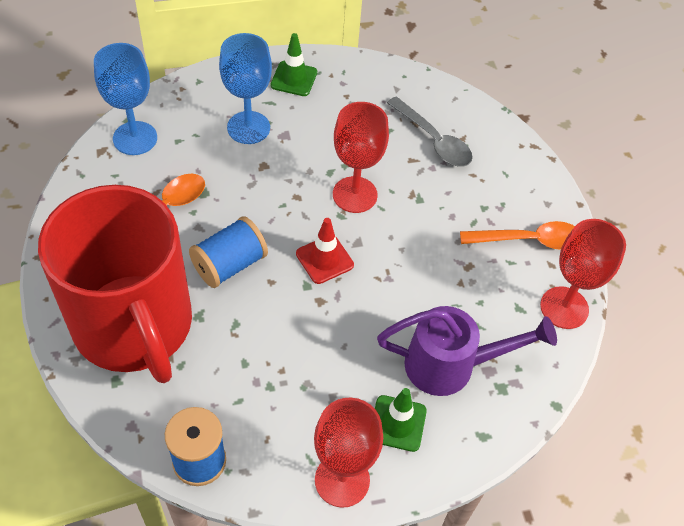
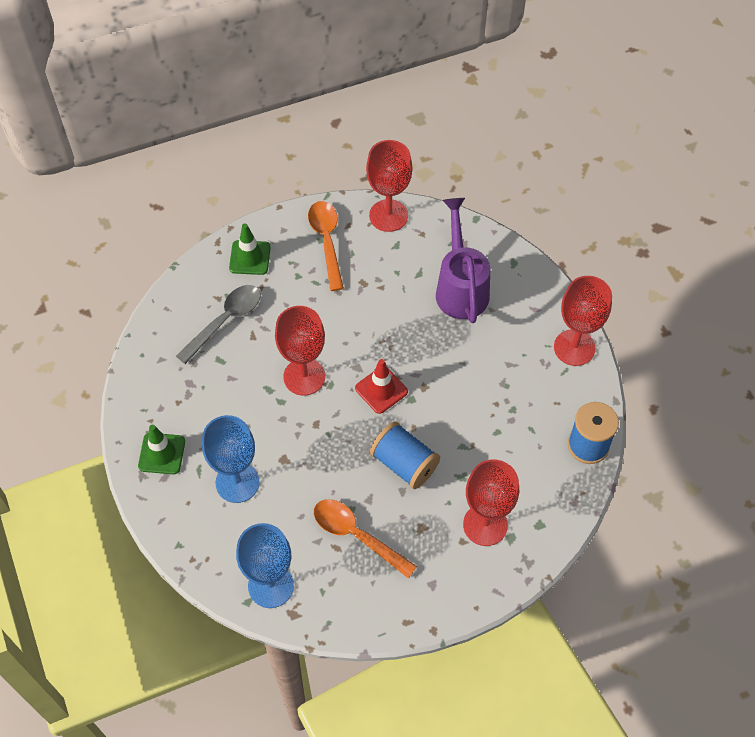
camera: 95 degrees left, 5 degrees up
red mug [38,185,192,383] -> red goblet [463,459,519,546]
green traffic cone [375,388,427,452] -> green traffic cone moved to [229,224,271,275]

